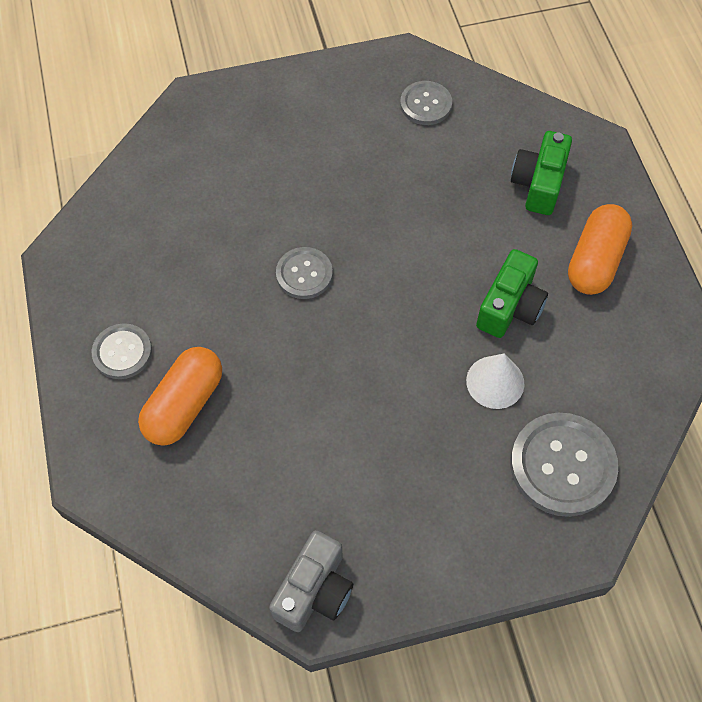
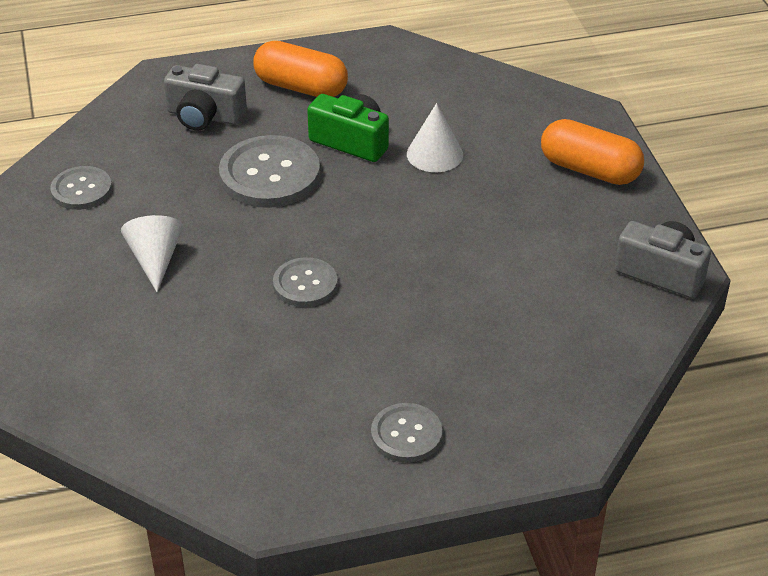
camera: 90 degrees left, 20 degrees down
orange capsule [138,347,222,446] -> orange capsule moved to [541,119,644,185]
grey button [510,413,618,517] -> grey button moved to [219,135,320,208]
green camera [511,131,572,215] -> grey camera [164,64,247,131]
none -> white cone [121,215,183,292]

